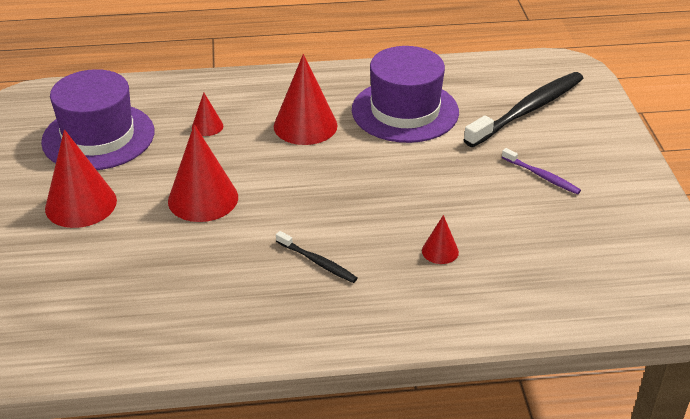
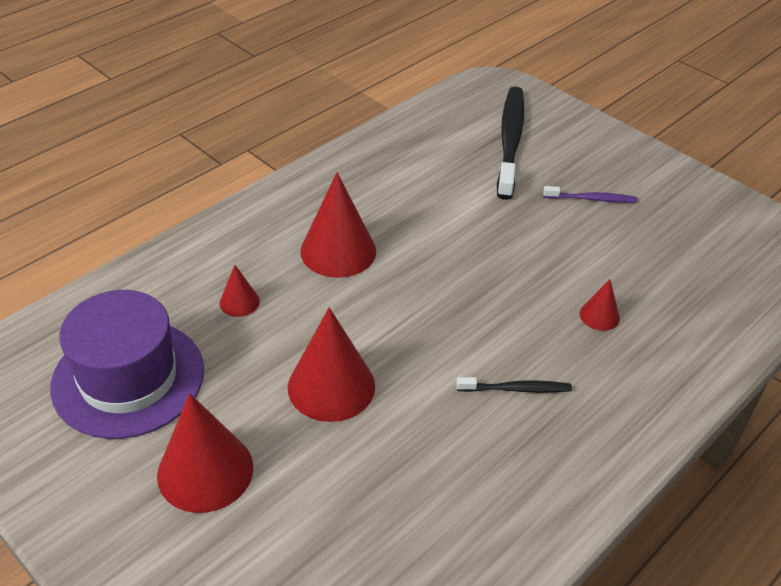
camera: 40 degrees left, 5 degrees up
purple hat [352,46,459,143] -> none

